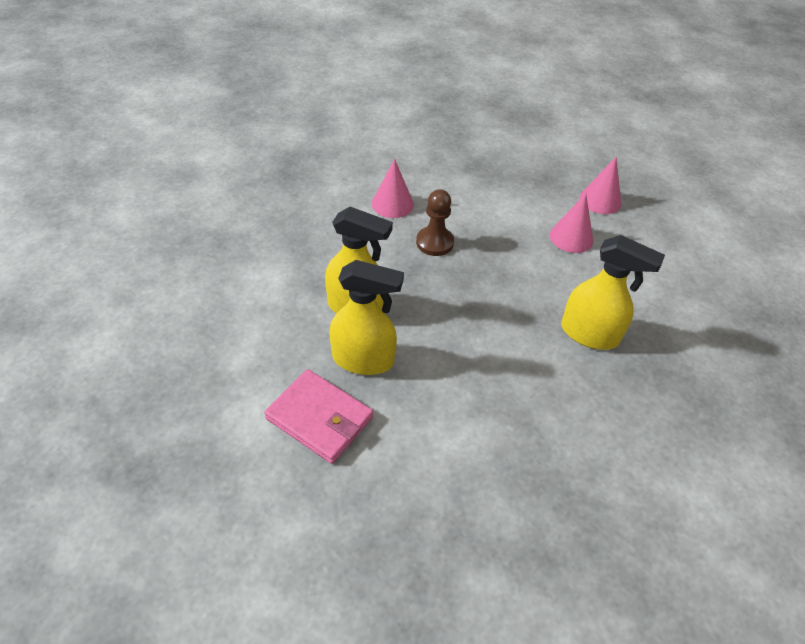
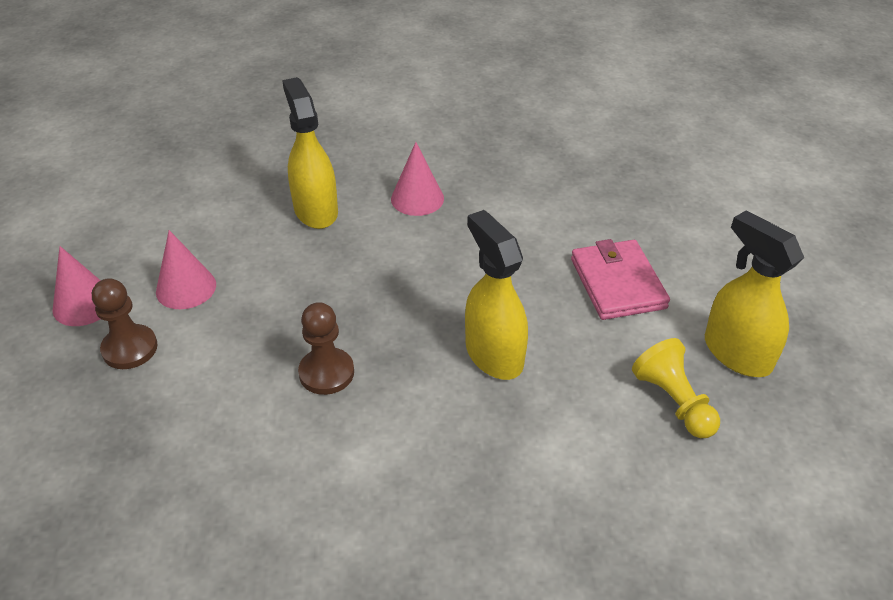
camera: 135 degrees left, 5 degrees down
yellow spray bottle [329,260,404,375] -> yellow spray bottle moved to [705,210,804,377]
pink cone [372,159,414,218] -> pink cone moved to [391,142,444,216]
none -> brown pawn [92,278,158,369]
none -> yellow pawn [632,338,720,438]

